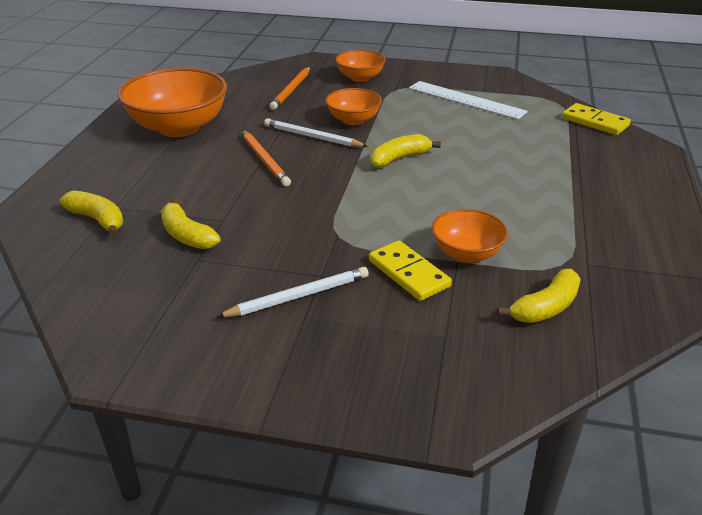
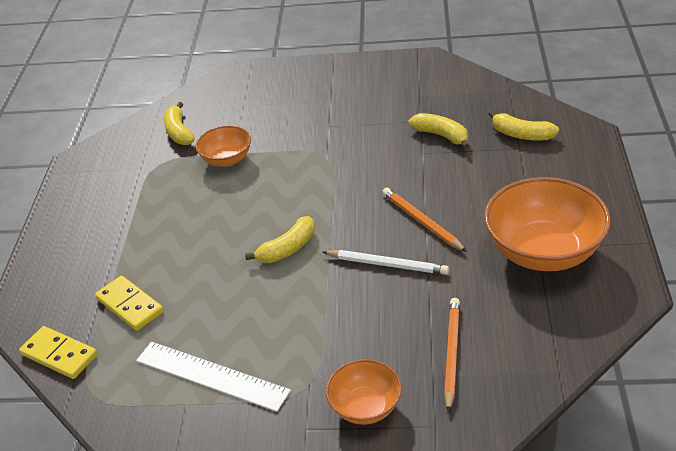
camera: 175 degrees right, 5 degrees up
white pencil [217,267,369,317] -> none
orange bowl [326,88,382,125] -> none
yellow domino [369,240,452,301] -> yellow domino moved to [95,276,164,331]
yellow banana [497,269,581,323] -> yellow banana turned 60 degrees counterclockwise [164,102,195,145]

